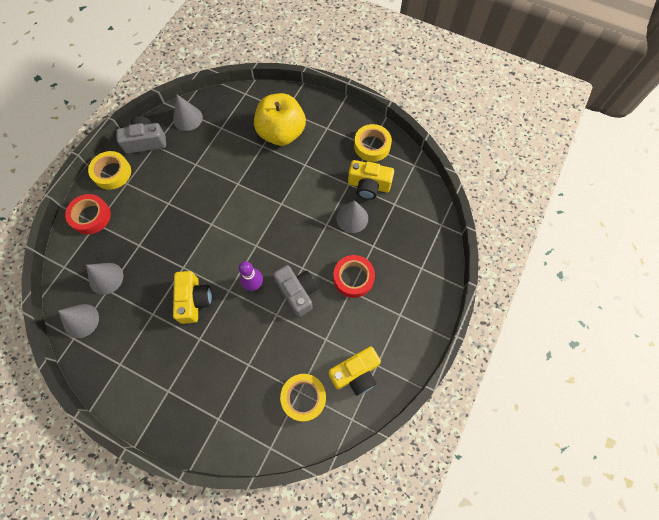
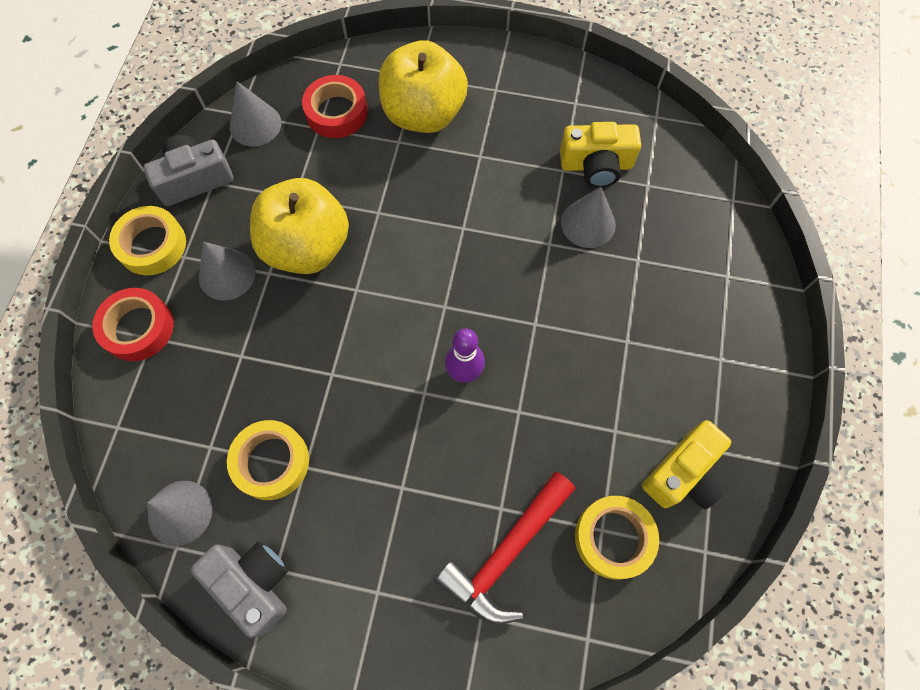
camera: 15 degrees left, 0 degrees up
grey cone [86,263,123,295] -> grey cone moved to [199,241,255,301]
yellow camera [173,271,212,324] -> none
grey camera [273,265,318,317] -> grey camera moved to [190,542,288,638]
red tape [333,255,375,298] -> red tape moved to [302,75,368,138]
yellow tape [354,124,392,162] -> yellow tape moved to [227,420,309,500]
none -> yellow apple [250,178,349,274]
none -> red hammer [435,472,575,624]

